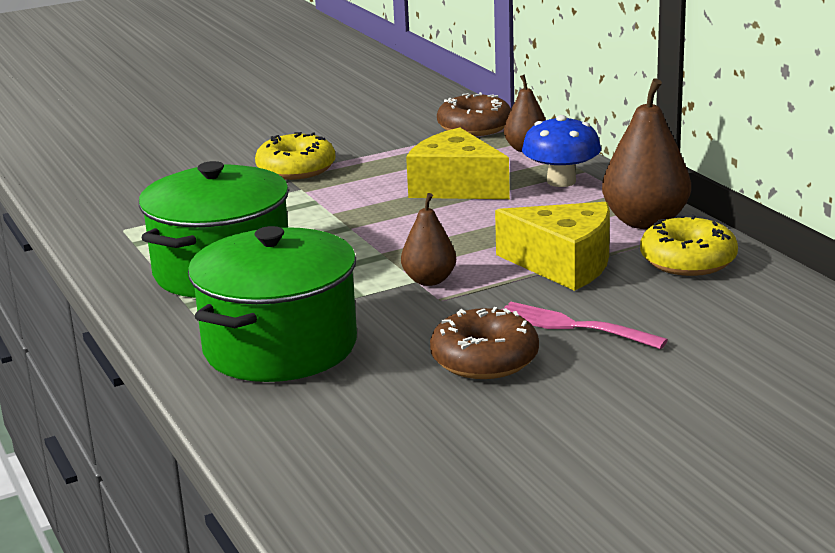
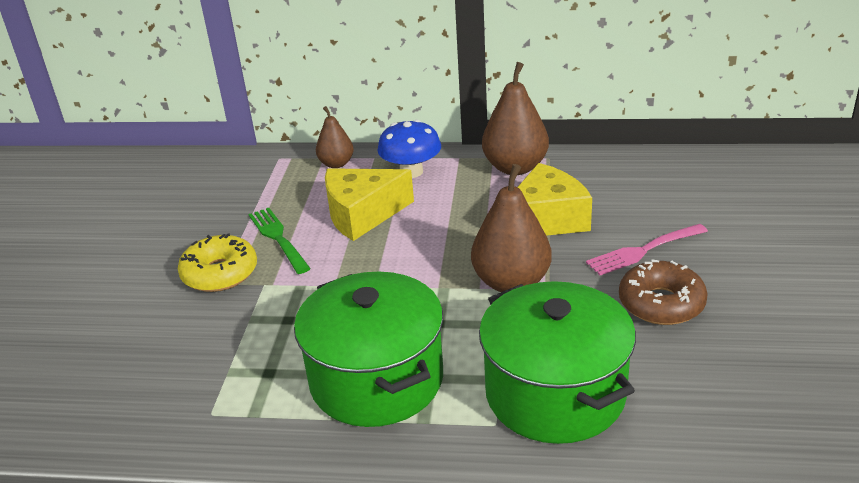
camera: 55 degrees left, 10 degrees up
brown pear [401,193,456,286] -> brown pear [471,164,552,292], size x1.70
brown donut [437,92,511,136] -> none
yellow donut [640,215,738,276] -> none
none -> green fork [248,208,311,274]

